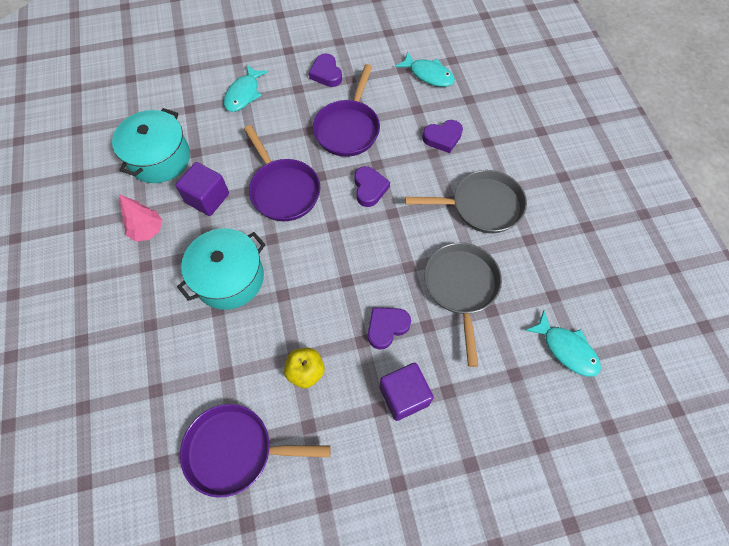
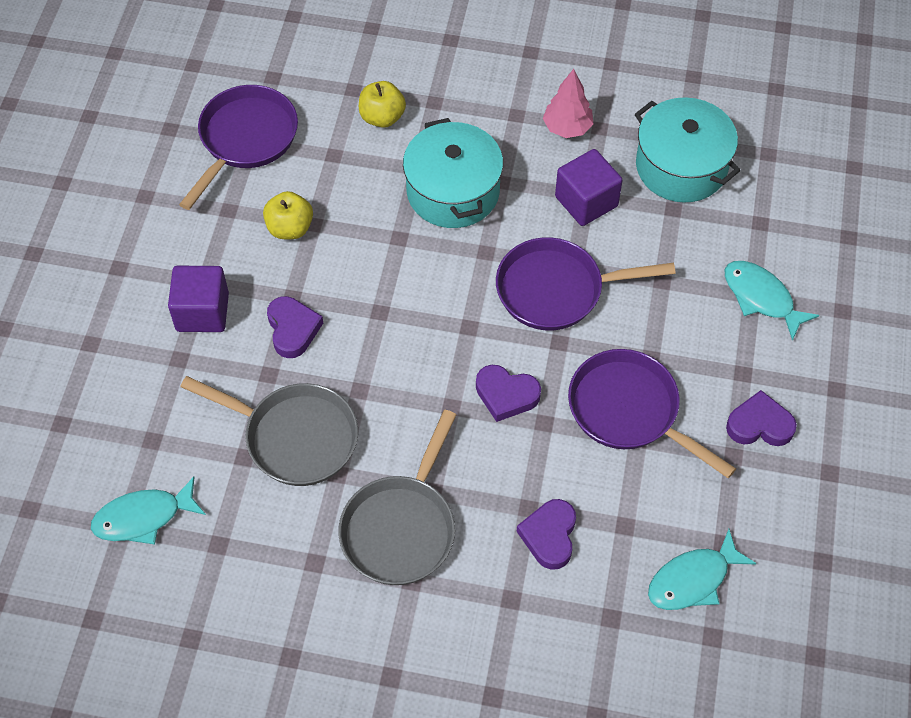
camera: 115 degrees right, 5 degrees down
none -> yellow apple [359,81,406,128]

